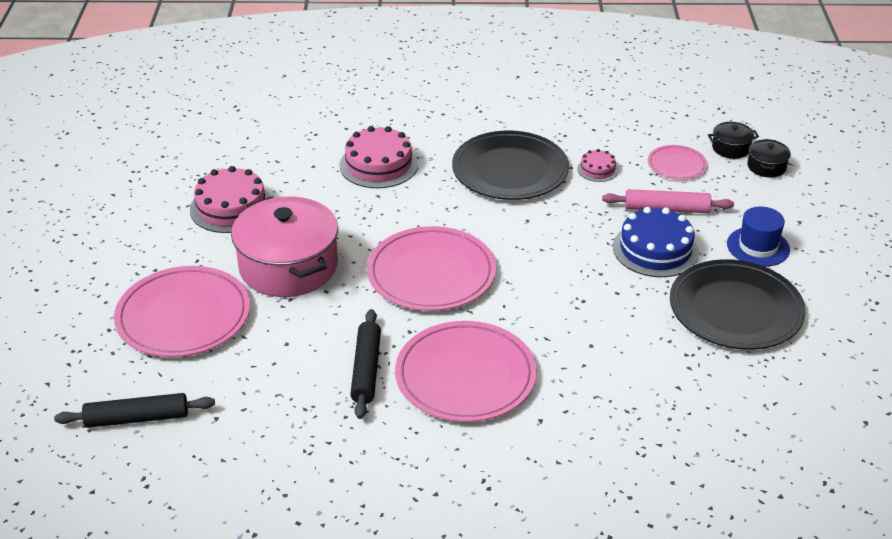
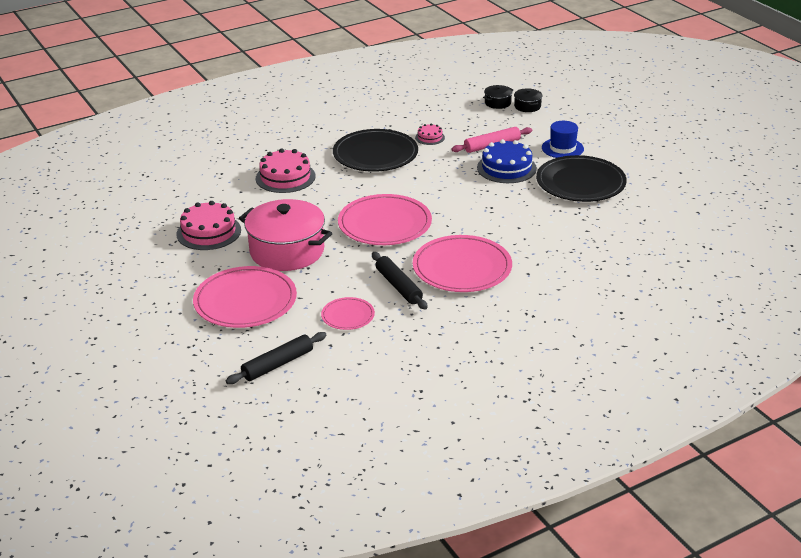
camera: 30 degrees left, 5 degrees down
pink plate [648,145,707,180] -> pink plate moved to [321,297,375,330]

